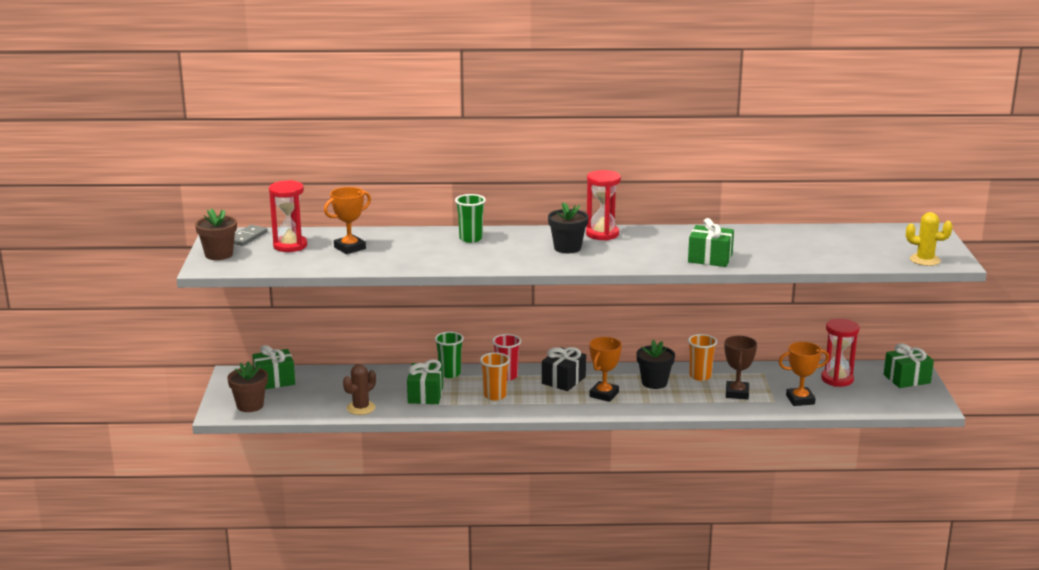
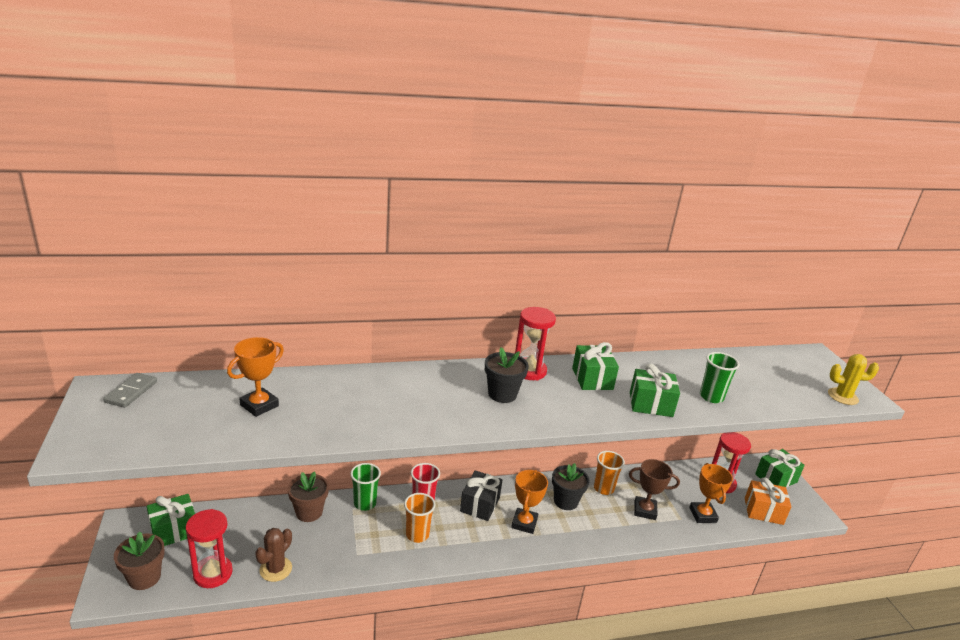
camera: 15 degrees left, 5 degrees up
brown flower pot [195,209,237,260] -> brown flower pot moved to [288,471,329,522]
red hourglass [269,180,307,252] -> red hourglass moved to [186,509,233,588]
green gift [407,359,443,404] -> green gift moved to [572,342,619,390]
green cup [455,194,486,243] -> green cup moved to [700,352,740,403]
brown trophy [724,336,757,399] -> brown trophy turned 75 degrees counterclockwise [629,459,680,520]
orange trophy [779,342,829,406] -> orange trophy turned 75 degrees counterclockwise [689,463,733,523]
none -> orange gift [745,477,791,525]

